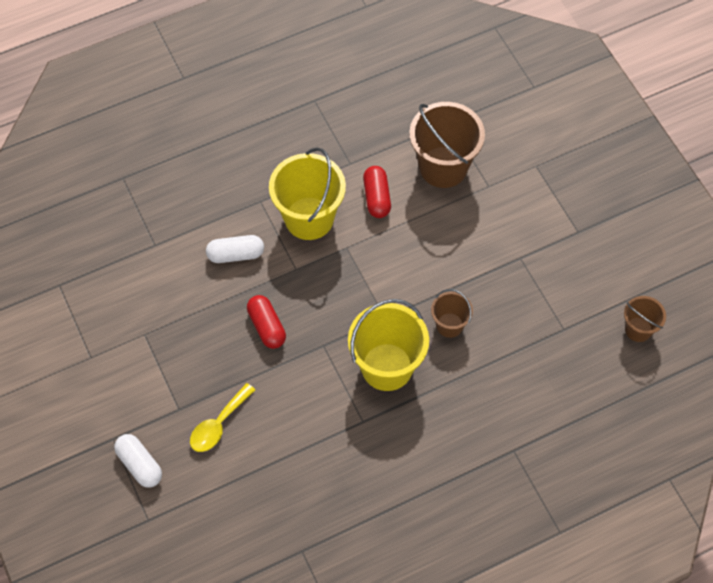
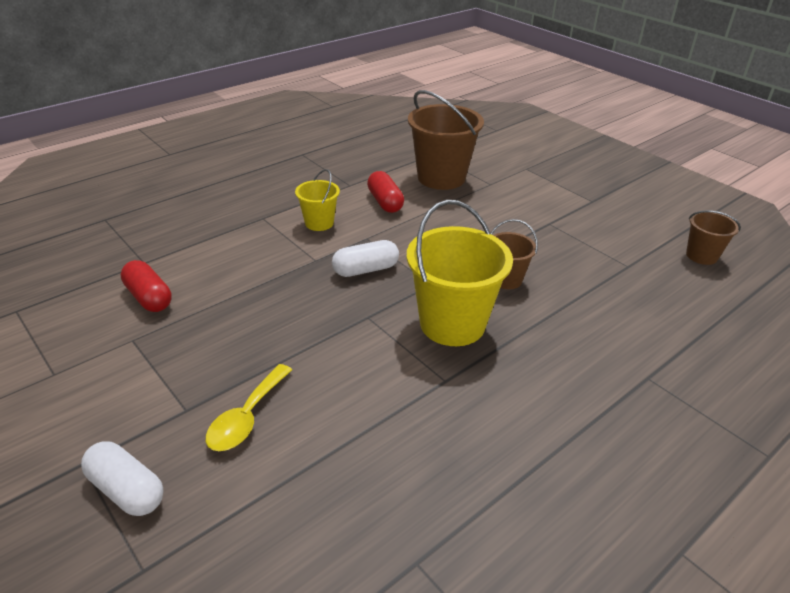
camera: 15 degrees left, 25 degrees down
white capsule [206,235,264,263] -> white capsule moved to [332,240,399,277]
red capsule [247,295,286,349] -> red capsule moved to [121,260,172,312]
yellow bucket [269,147,346,240] -> yellow bucket [295,169,340,231], size x0.53

